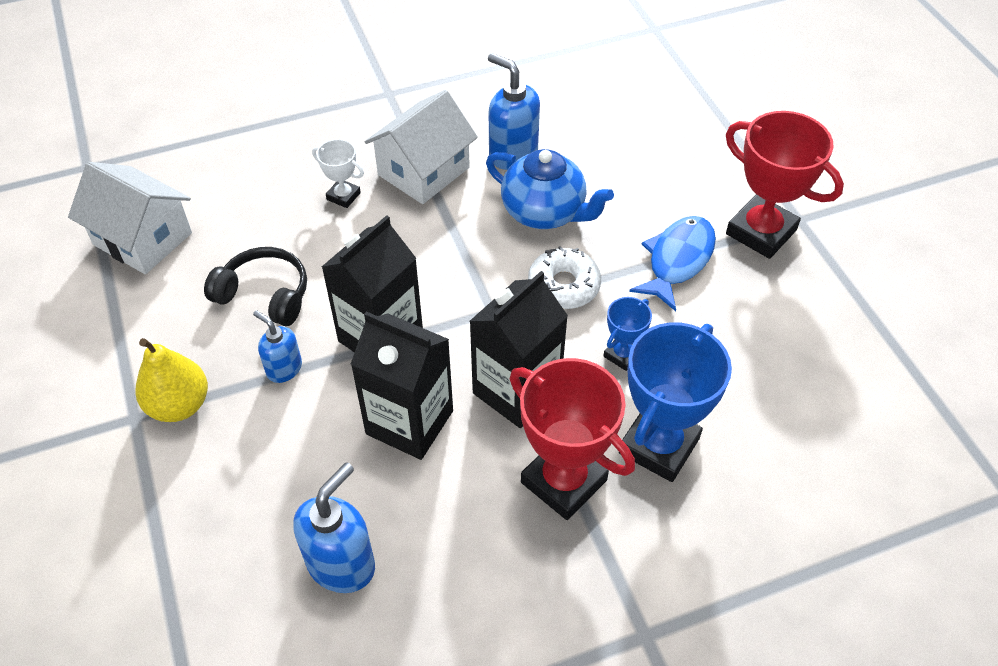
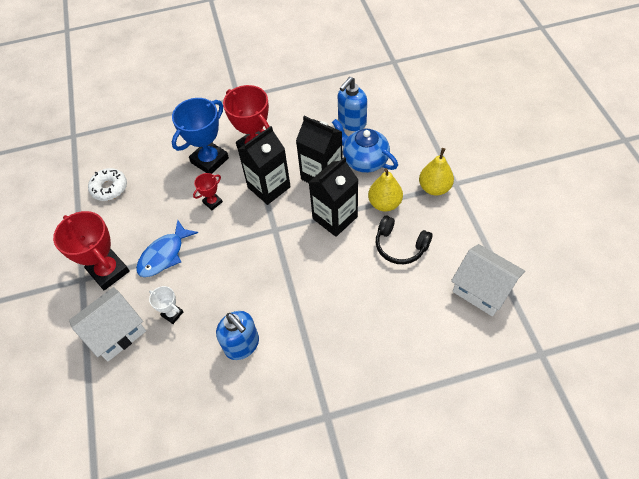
camera: 170 degrees left, 5 degrees up
blue soap dispenser [253,310,302,383] -> yellow pear [368,168,403,212]
white trophy [312,139,364,208] -> white trophy moved to [149,286,183,324]
white house [365,90,478,204] -> white house moved to [69,287,146,361]
blue teapot [486,149,614,229] -> blue teapot moved to [332,119,398,173]
white donut [528,246,601,309] -> white donut moved to [88,168,127,201]
blue trophy [603,297,652,371] -> red trophy [193,173,223,210]

